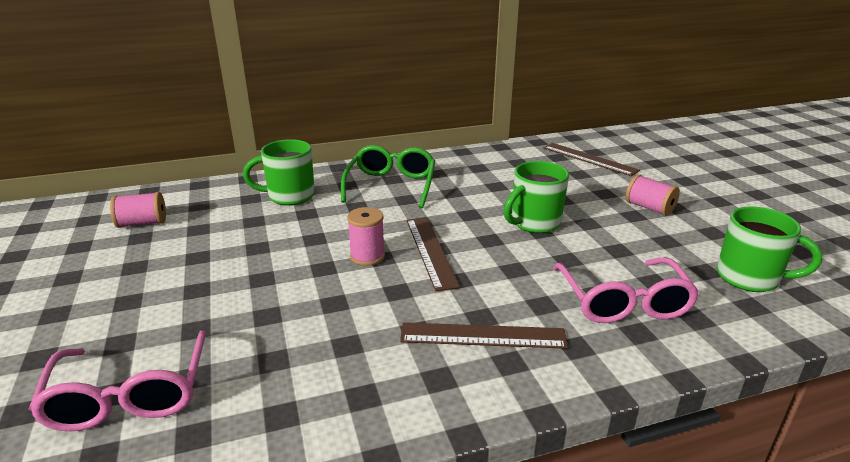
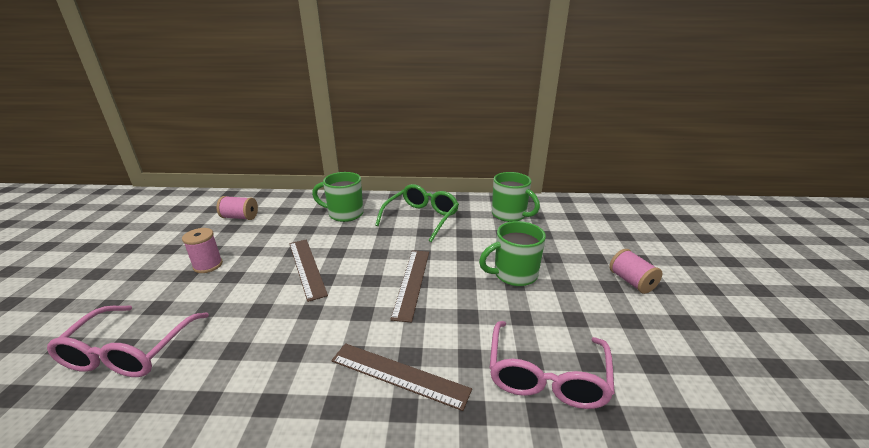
camera: 20 degrees right, 0 degrees up
pink spool [347,207,385,266] -> pink spool moved to [182,228,223,273]
brown ruler [543,143,640,176] -> brown ruler moved to [289,239,328,302]
green mug [717,206,822,292] -> green mug moved to [492,172,540,222]

